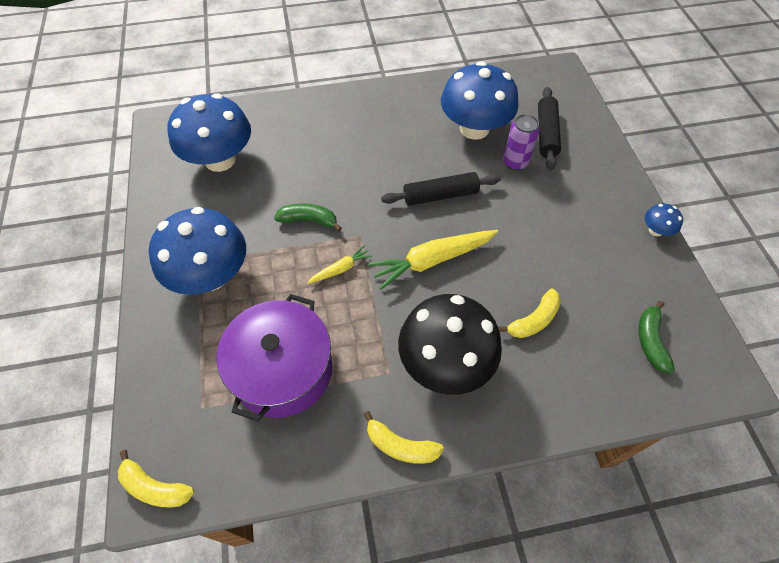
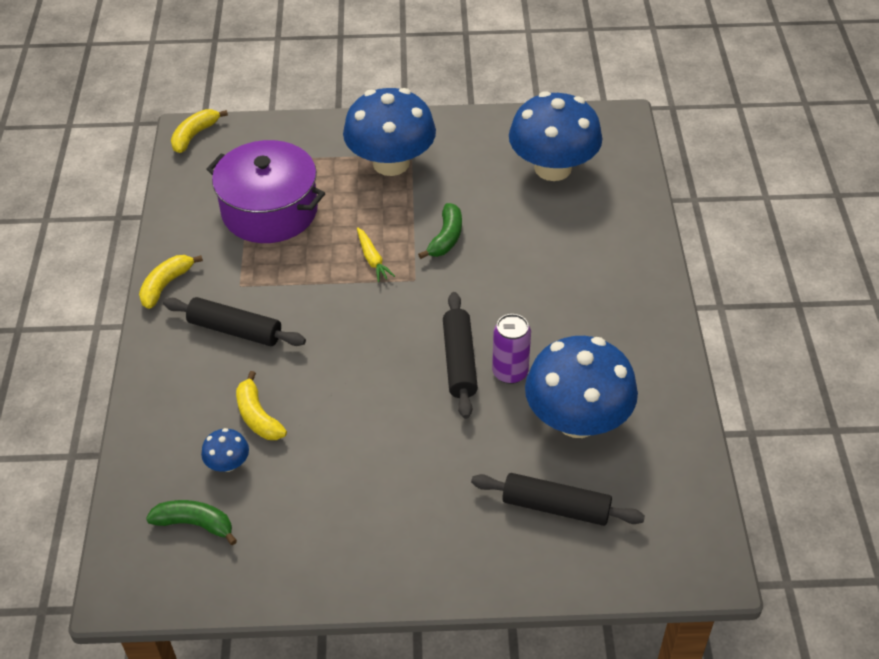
camera: 100 degrees right, 10 degrees down
yellow carrot [368,230,498,290] -> none
black mushroom [398,294,502,395] -> black rolling pin [163,297,306,346]
purple can [503,114,540,170] -> purple can moved to [492,314,531,384]
blue mushroom [645,204,683,236] -> blue mushroom moved to [201,428,249,472]

